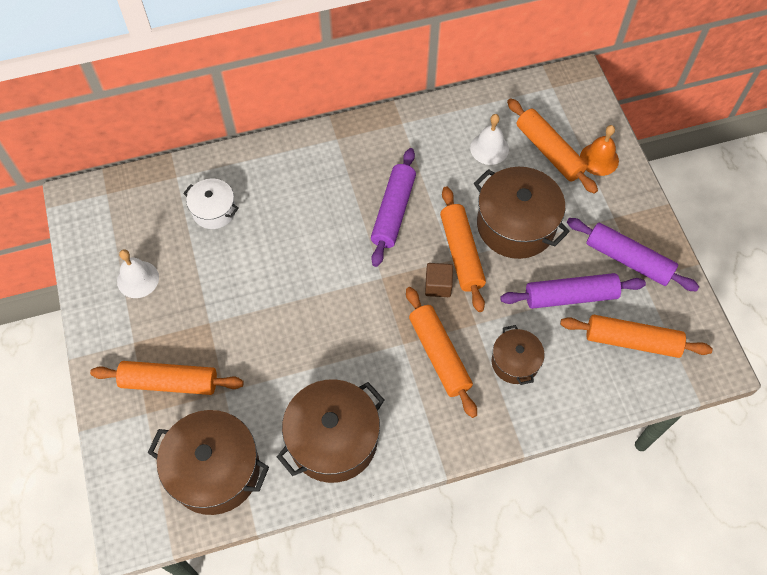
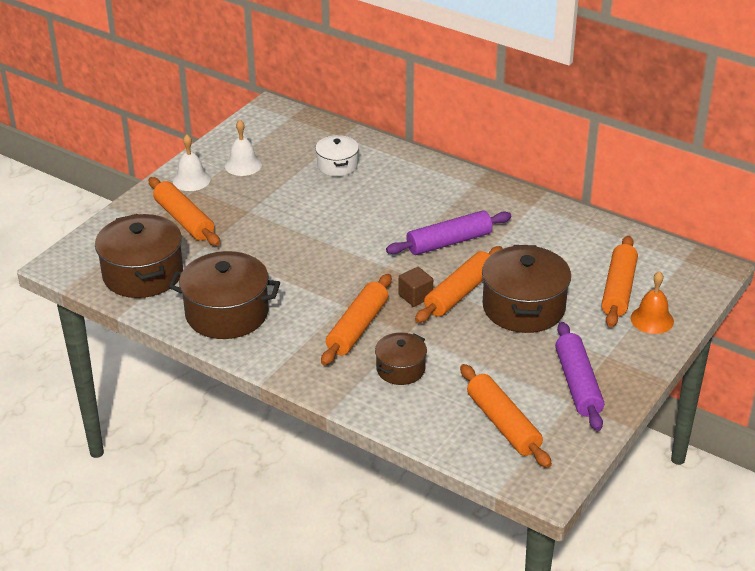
camera: 50 degrees right, 25 degrees down
white bell [470,114,509,165] -> white bell moved to [173,134,211,191]
purple rolling pin [500,273,646,309] -> none

